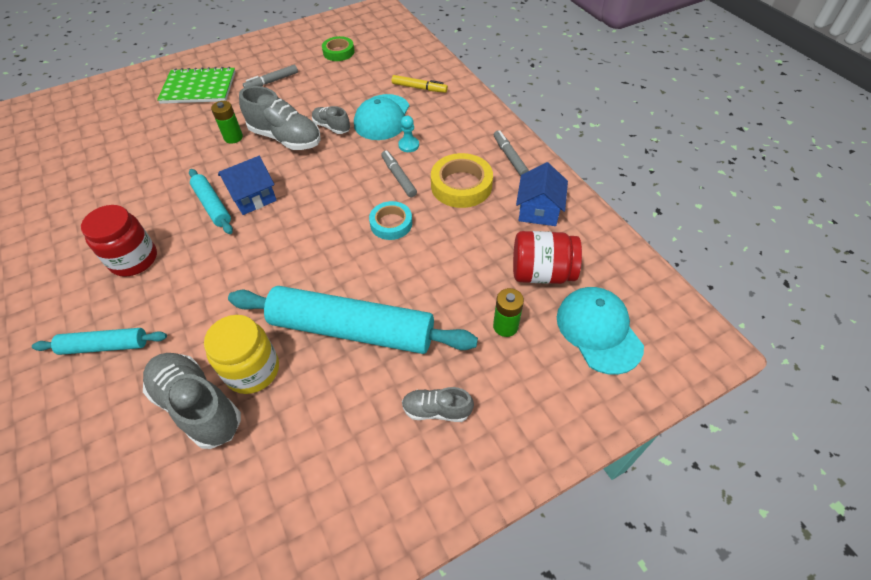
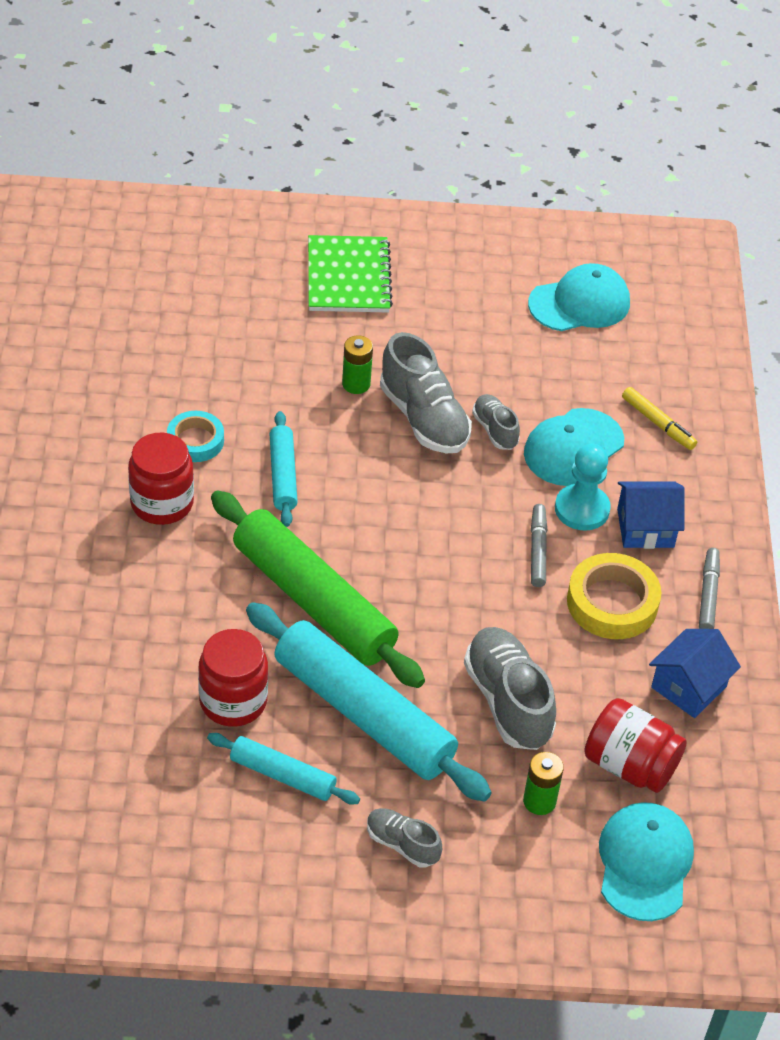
camera: 25 degrees right, 5 degrees down
turquoise rolling pin [32,328,167,355] -> turquoise rolling pin moved to [207,733,360,805]
grey shoe [143,353,241,449] -> grey shoe moved to [464,627,556,750]
green notebook [157,67,235,104] -> green notebook turned 60 degrees clockwise [308,235,393,313]
yellow jar [204,315,279,394] -> red jar [198,629,268,726]
blue house [218,156,277,215] -> blue house moved to [617,481,685,549]
grey marker [243,65,298,88] -> none
green tape [322,36,355,61] -> turquoise cap [528,263,630,331]
turquoise tape [369,201,412,240] -> turquoise tape moved to [167,411,224,462]
turquoise pawn [398,116,419,152] -> turquoise pawn [555,443,611,530], size x1.72
none -> green rolling pin [211,490,425,688]

